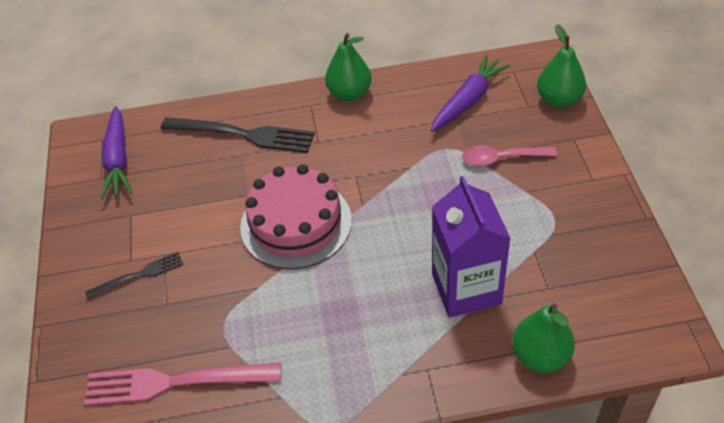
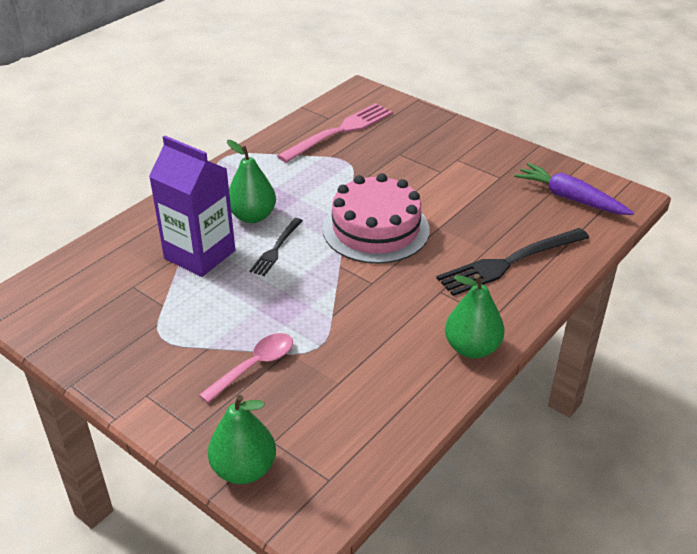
camera: 135 degrees right, 10 degrees down
black fork [85,252,183,299] -> black fork moved to [250,218,303,276]
purple carrot [431,55,510,132] -> none
green pear [512,303,575,373] -> green pear moved to [227,140,276,223]

